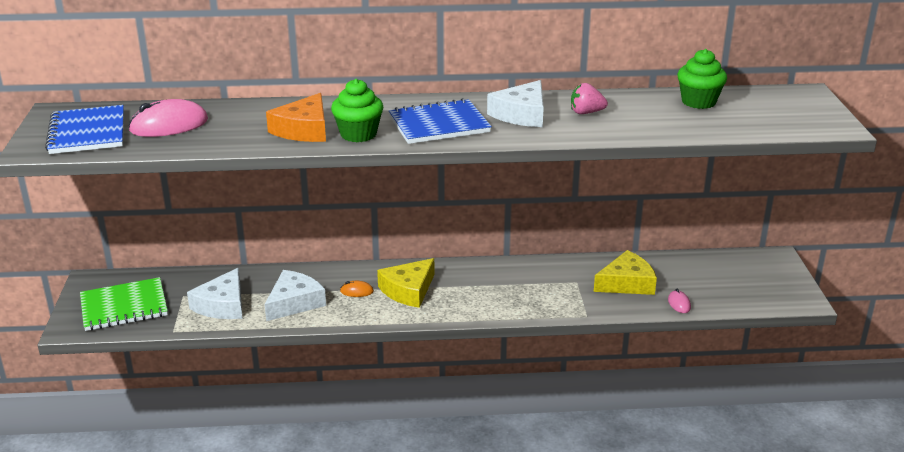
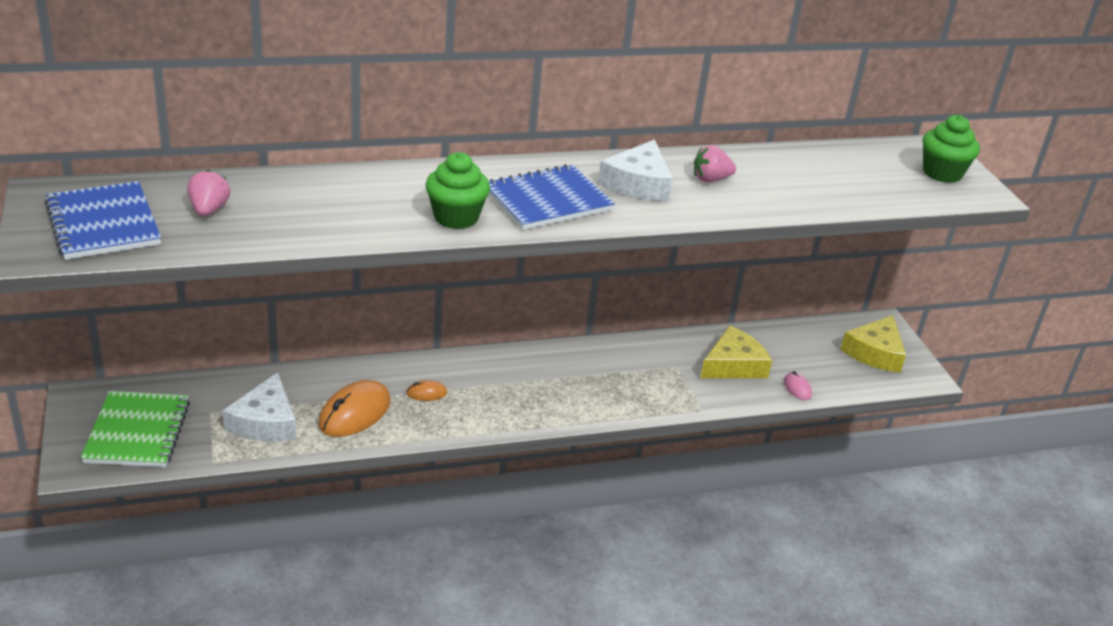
camera: 15 degrees left, 5 degrees up
green notebook [80,277,168,331] -> green notebook turned 60 degrees counterclockwise [81,391,190,467]
pink mouse [128,99,208,137] -> pink strawberry [187,170,230,216]
white cheese [265,270,326,321] -> orange mouse [318,380,391,437]
orange cheese [266,93,326,142] -> none
yellow cheese [377,258,435,308] -> yellow cheese moved to [840,315,906,373]
green cupcake [677,49,727,109] -> green cupcake moved to [922,115,980,183]

